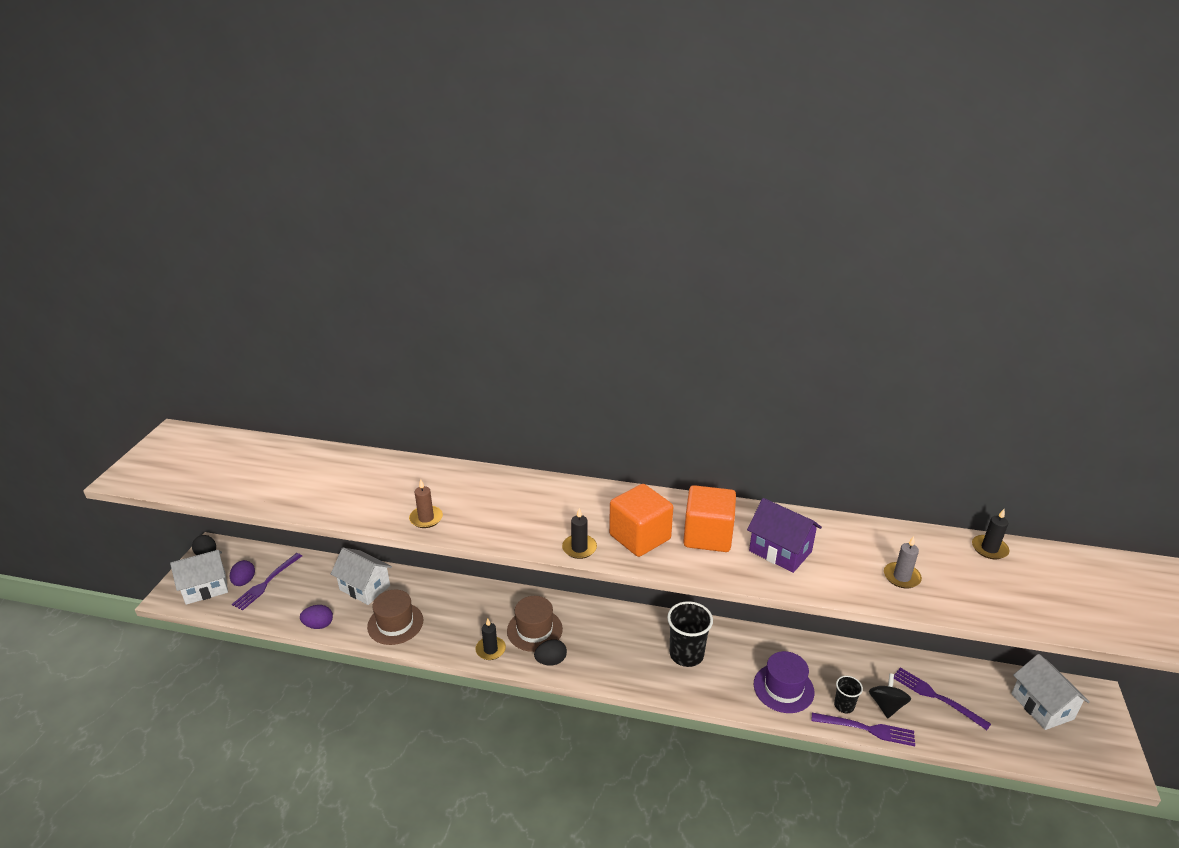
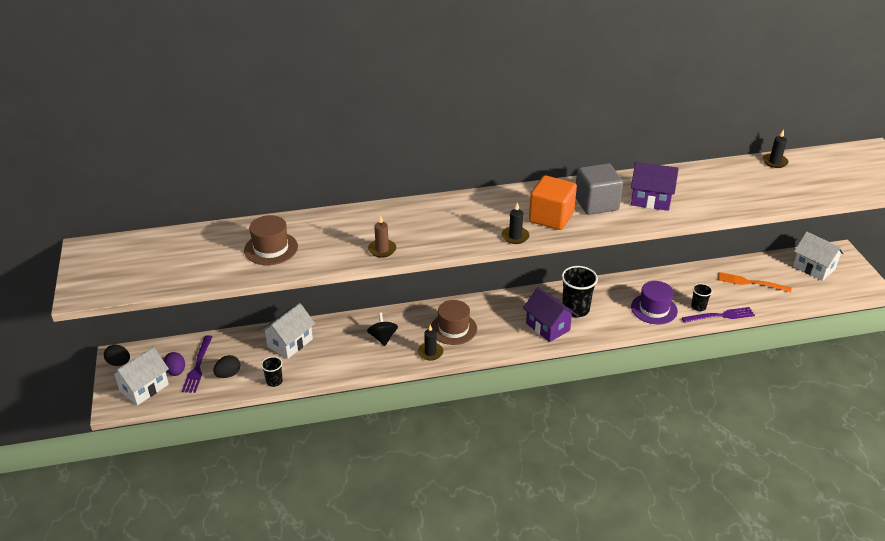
camera: 25 degrees left, 5 degrees up
purple egg [300,605,333,629] -> black cup [261,356,283,387]
white house [331,548,392,605] -> white house turned 60 degrees counterclockwise [261,303,315,359]
brown hat [367,590,423,645] -> brown hat moved to [244,215,298,265]
black egg [534,639,567,666] -> black egg moved to [213,355,240,378]
orange cube [683,485,736,552] -> grey cube [576,163,623,215]
black spinning top [869,673,911,718] -> black spinning top moved to [367,313,398,346]
grey candle [884,536,922,589] -> none
purple fork [894,667,991,730] -> orange fork [718,272,792,292]
none -> purple house [523,288,576,342]

